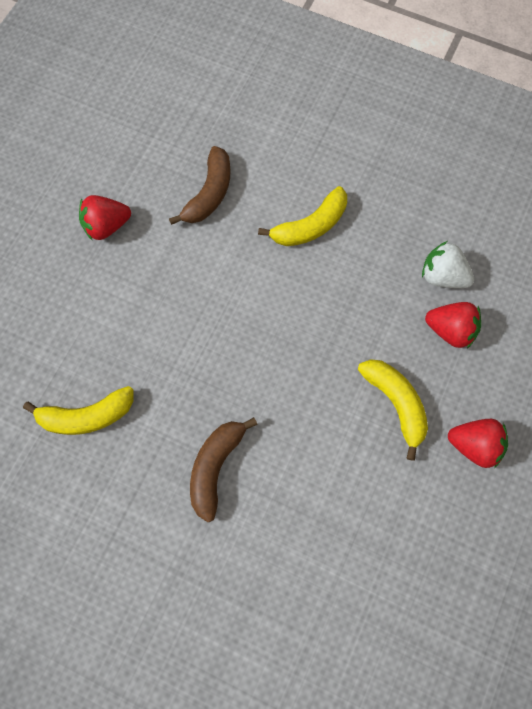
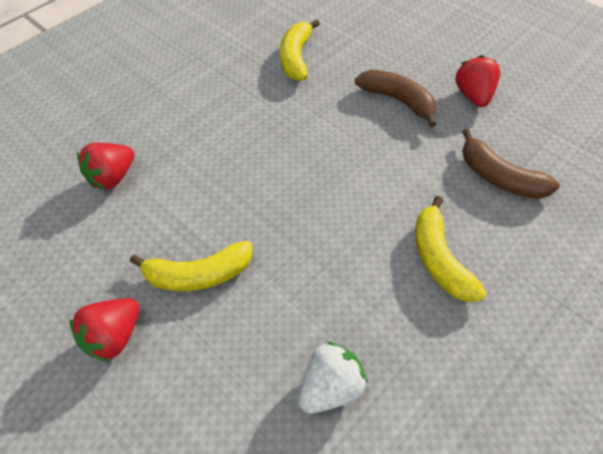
camera: 110 degrees right, 15 degrees down
brown banana [190,417,258,522] -> brown banana moved to [355,70,436,127]
red strawberry [425,302,481,349] -> red strawberry moved to [77,143,135,190]

